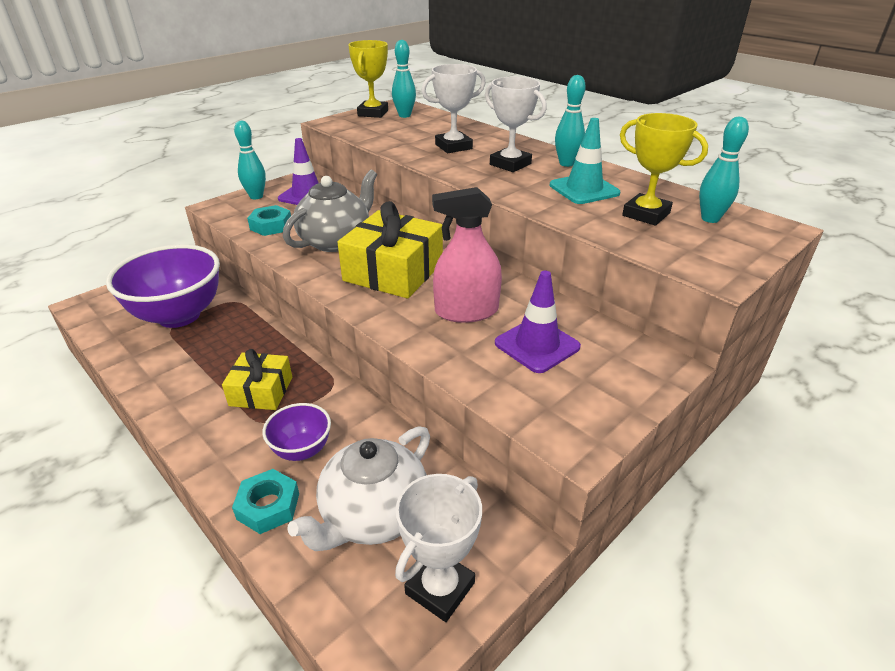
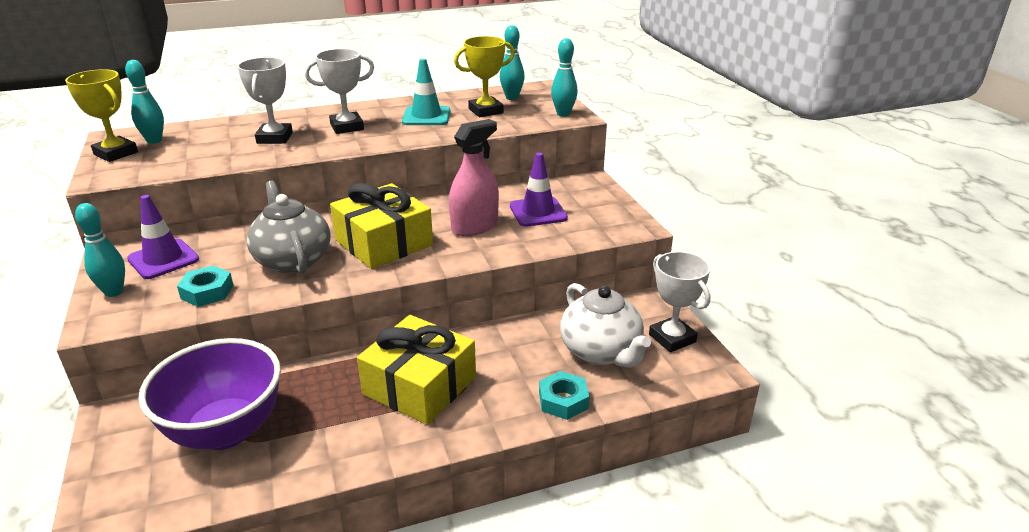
camera: 65 degrees left, 5 degrees down
yellow gift [222,349,292,410] -> yellow gift [357,315,476,425], size x1.67
purple bowl [262,403,331,461] -> none
pink spray bottle [432,187,502,323] -> pink spray bottle turned 150 degrees counterclockwise [449,119,499,236]
turquoise bowling pin [555,75,586,167] -> turquoise bowling pin moved to [551,38,578,117]

